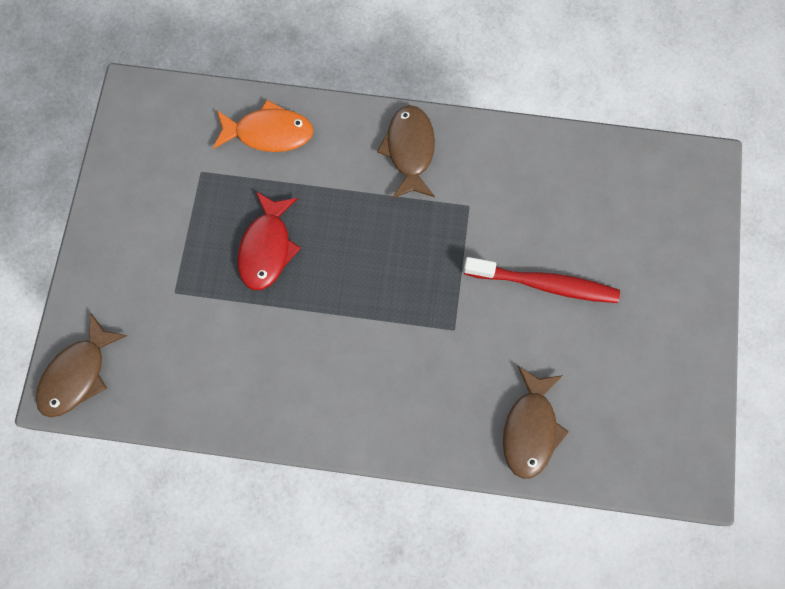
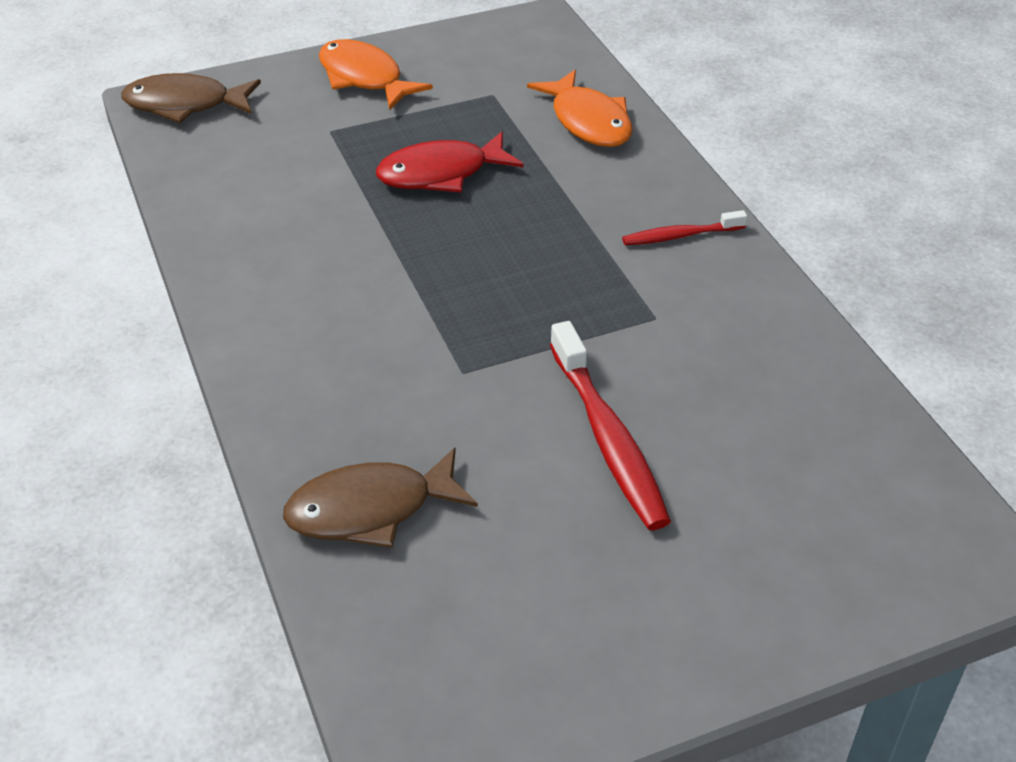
camera: 60 degrees right, 30 degrees down
brown fish [377,105,435,198] -> red toothbrush [622,210,747,246]
none -> orange fish [319,39,433,110]

